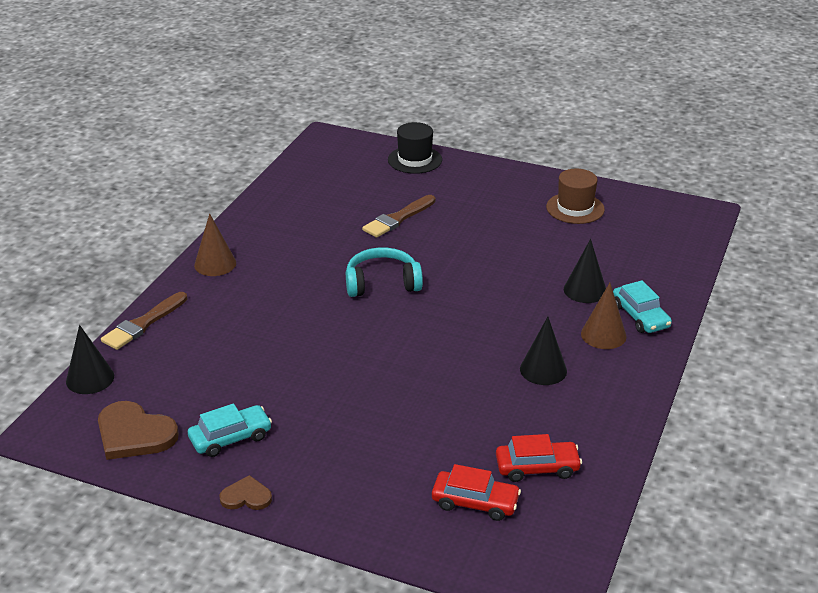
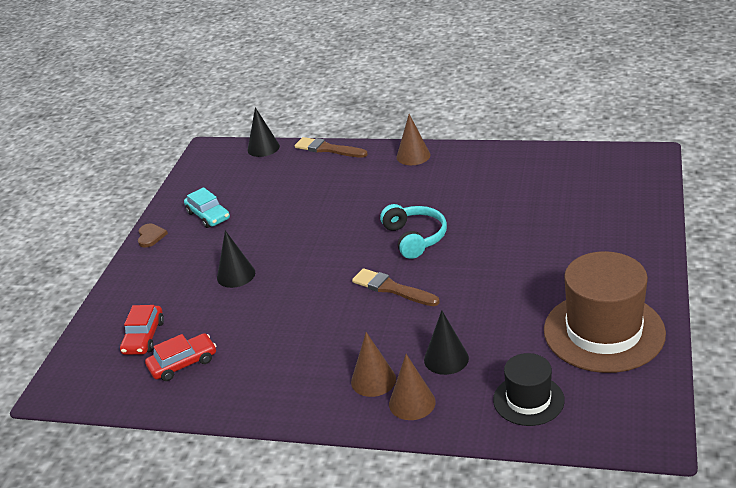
camera: 85 degrees right, 0 degrees up
brown heart [98,401,179,460] -> none
brown brush [362,195,436,238] -> brown brush moved to [352,268,440,306]
black hat [388,122,442,174] -> black hat moved to [493,353,565,426]
red car [496,434,582,482] -> red car turned 105 degrees counterclockwise [145,333,216,381]
black cone [520,317,567,385] -> black cone moved to [217,230,255,288]
brown hat [546,169,605,224] -> brown hat [544,251,666,373], size x1.80
turquoise car [613,280,672,333] -> brown cone [389,354,436,420]

